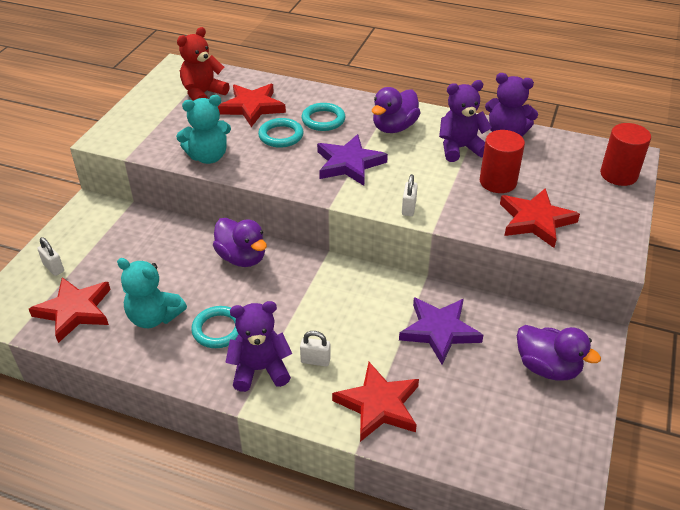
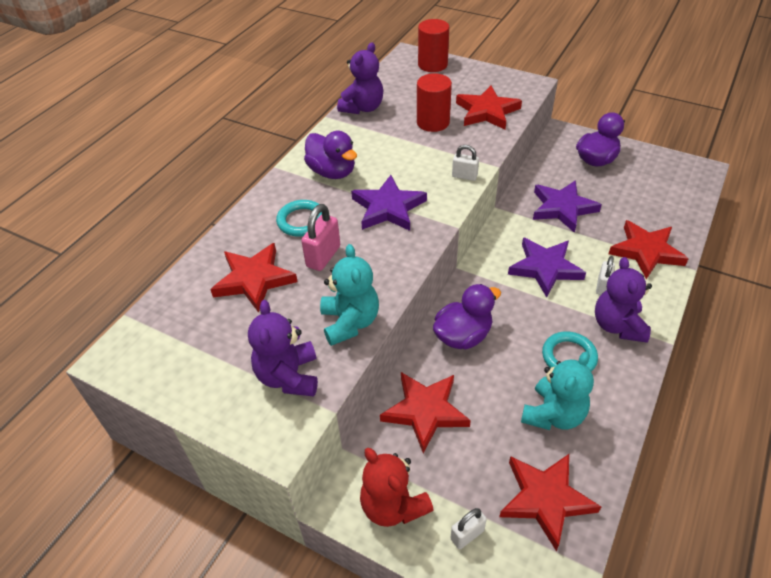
camera: 80 degrees left, 5 degrees up
red teddy bear [177,27,230,101] -> red teddy bear moved to [360,448,434,527]
turquoise ring [258,118,304,148] -> pink padlock [301,204,340,271]
purple teddy bear [439,80,492,162] -> purple teddy bear moved to [248,300,318,396]
none -> red star [380,372,471,453]
none -> purple star [508,237,586,298]

